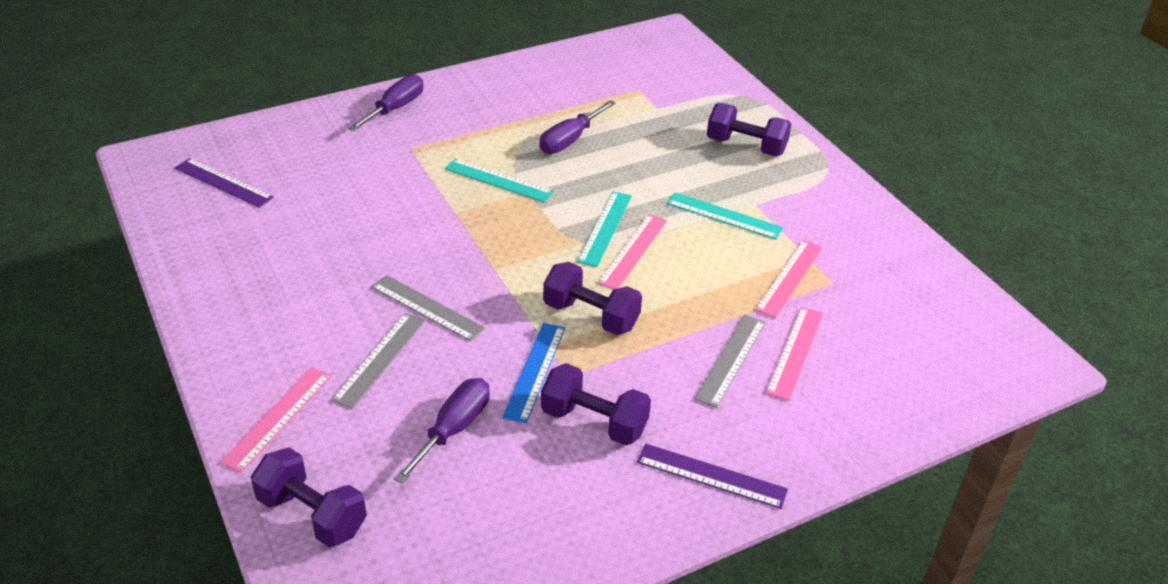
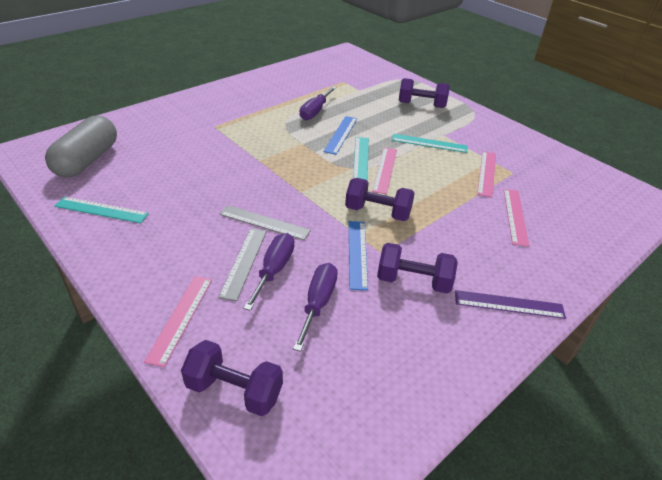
camera: 15 degrees left, 0 degrees up
purple ruler [175,158,274,208] -> grey capsule [45,116,117,177]
purple screwdriver [348,74,423,131] -> purple screwdriver moved to [243,233,294,311]
turquoise ruler [445,159,554,203] -> turquoise ruler moved to [55,197,149,223]
grey ruler [694,315,766,408] -> none
none -> blue ruler [323,116,357,155]

